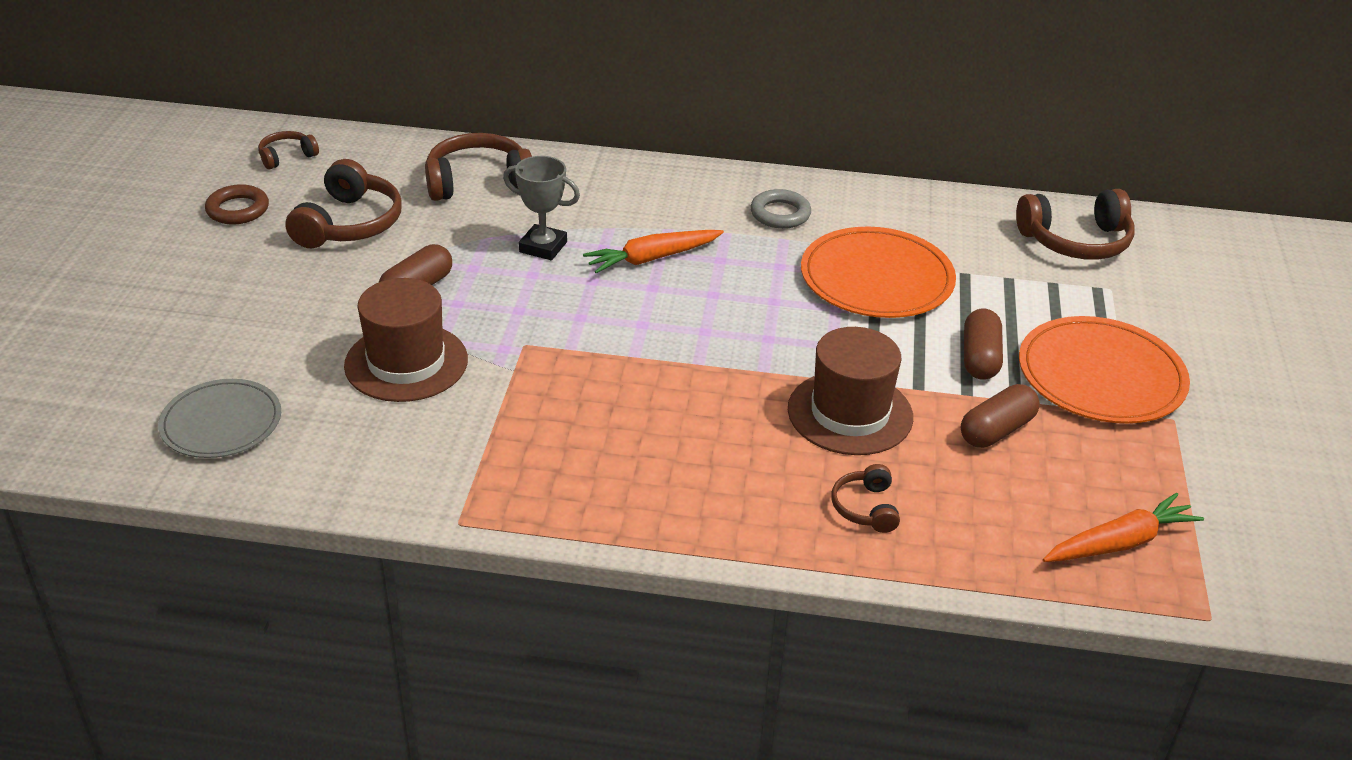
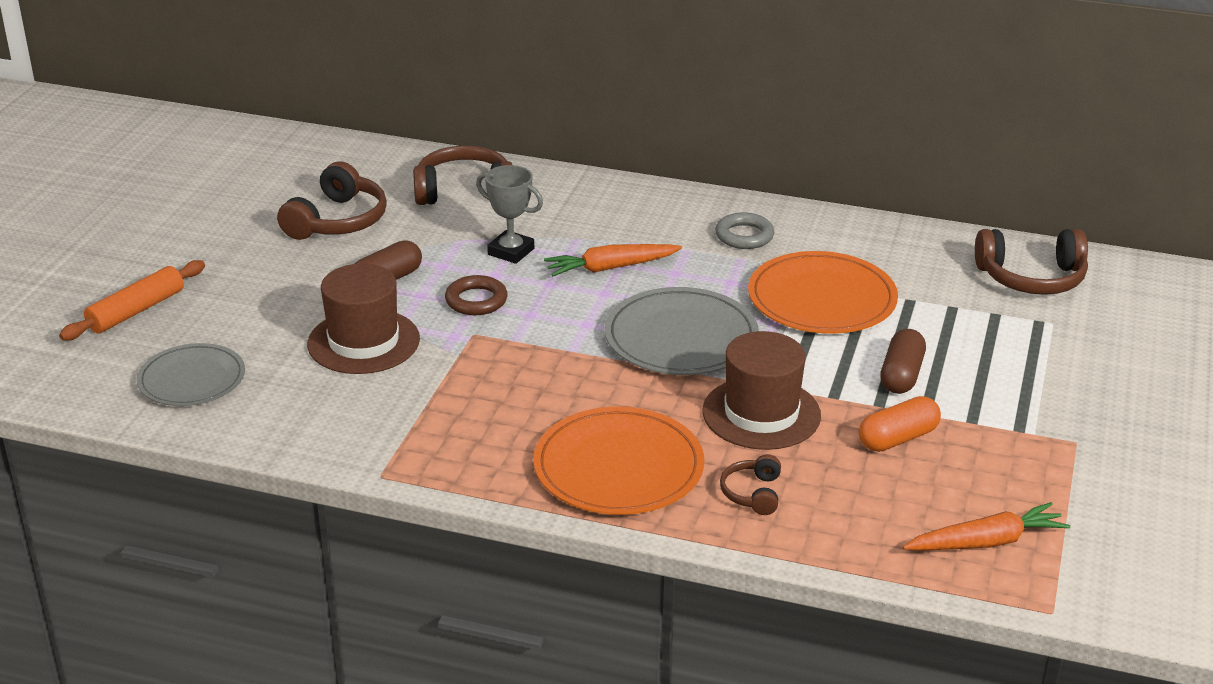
camera: 10 degrees right, 5 degrees down
brown ring [205,184,269,224] -> brown ring moved to [445,275,508,315]
brown headphones [258,131,319,169] -> none
brown capsule [961,384,1040,448] -> orange capsule [859,396,941,452]
orange plate [1019,316,1190,423] -> orange plate moved to [533,406,704,515]
none -> orange rolling pin [59,260,205,341]
none -> grey plate [605,287,759,375]

